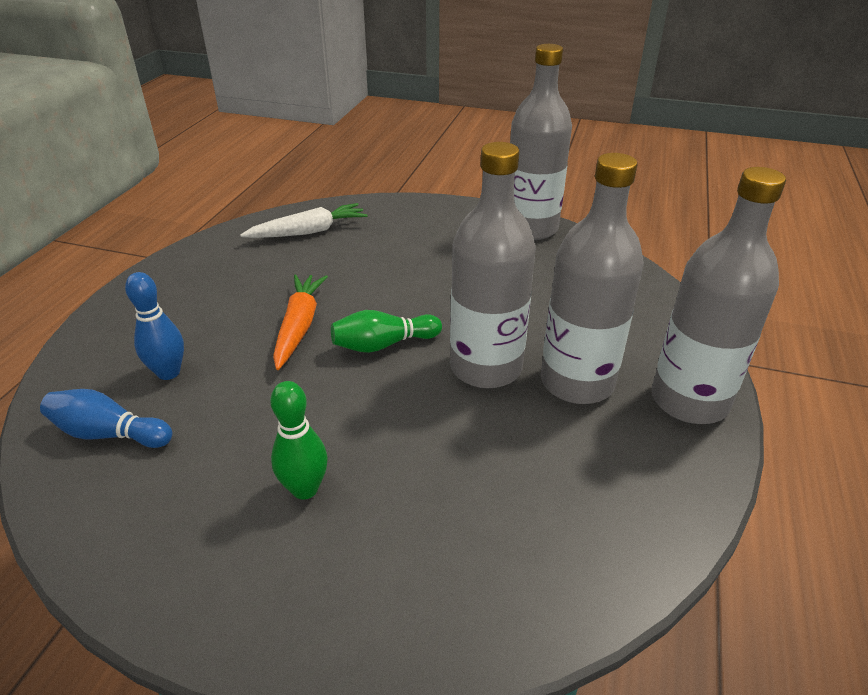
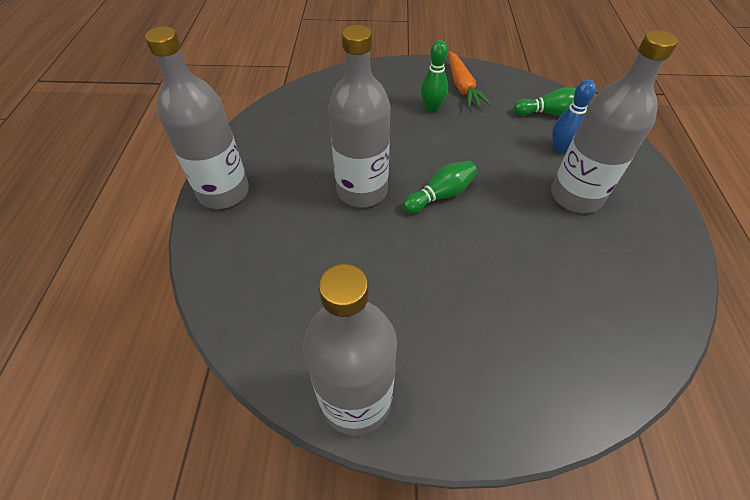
camera: 165 degrees right, 15 degrees up
blue bowling pin [40,389,173,448] -> green bowling pin [514,87,589,116]
white carrot [240,203,368,238] -> none
orange carrot [273,275,328,370] -> orange carrot moved to [448,51,491,108]
grey bottle [541,153,644,404] -> grey bottle moved to [551,30,678,213]

